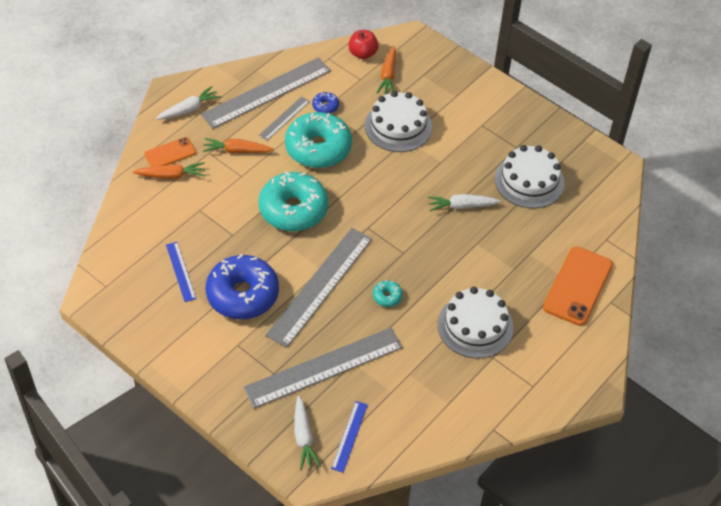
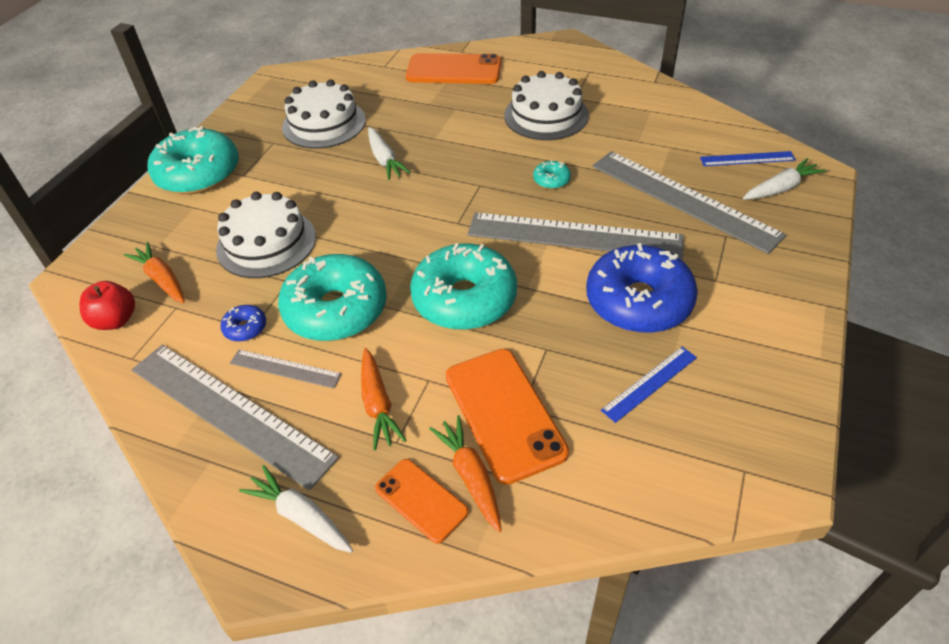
camera: 105 degrees left, 5 degrees down
orange carrot [377,46,396,94] -> orange carrot turned 120 degrees counterclockwise [124,242,185,303]
none -> turquoise donut [148,126,239,195]
none -> orange phone [446,349,569,485]

